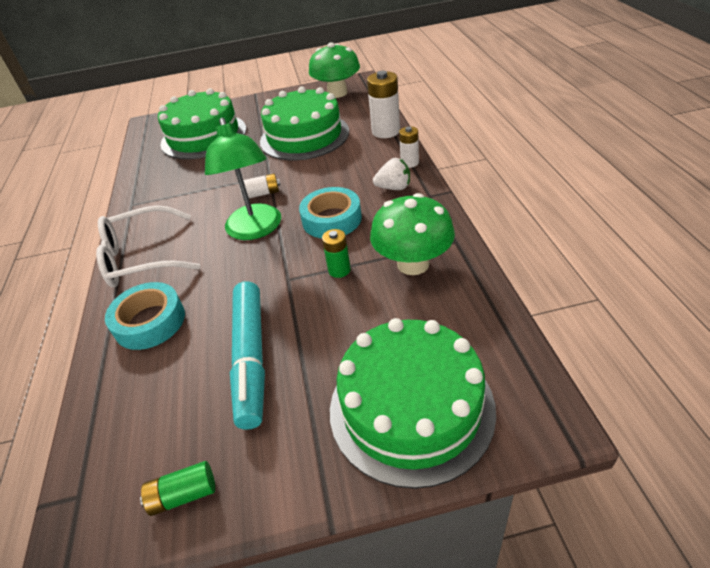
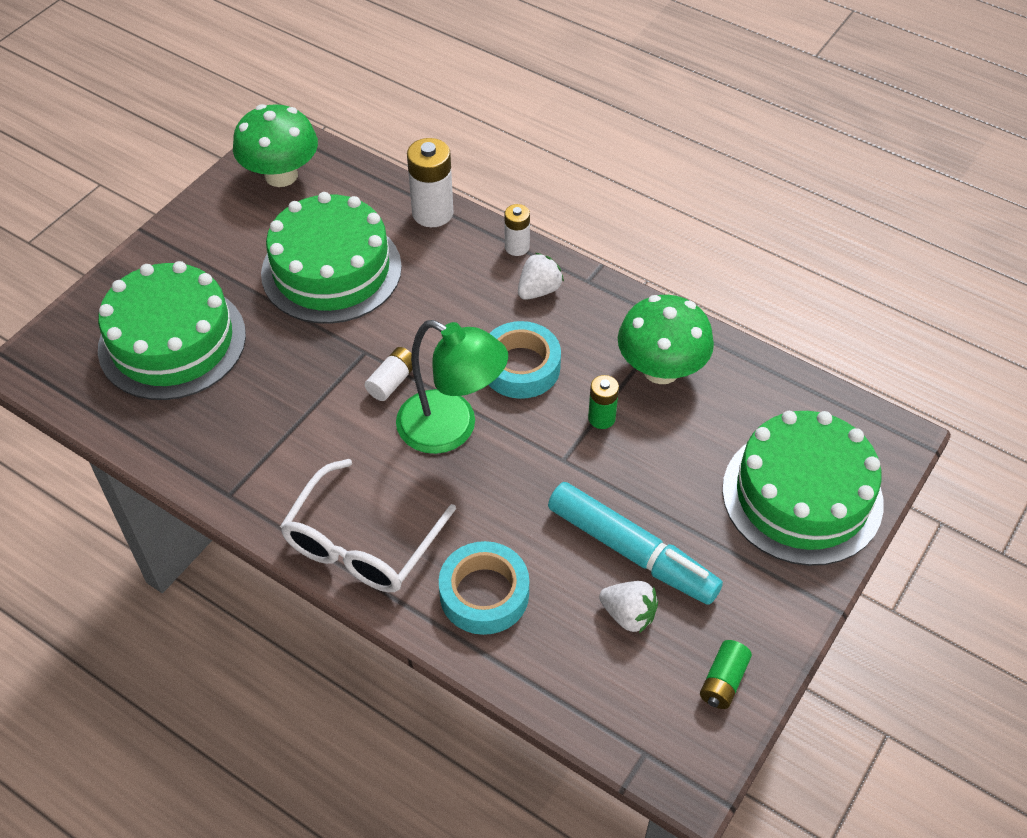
camera: 50 degrees left, 10 degrees up
none -> white strawberry [599,581,658,633]

